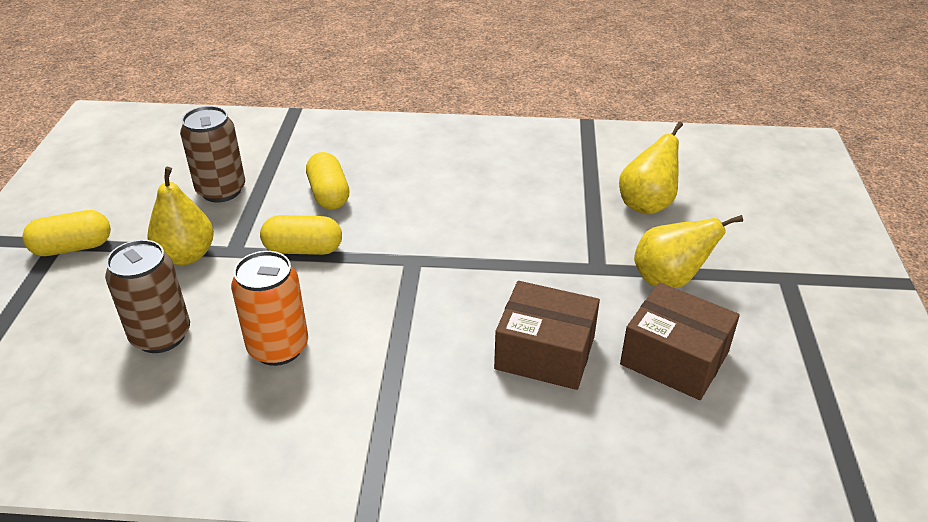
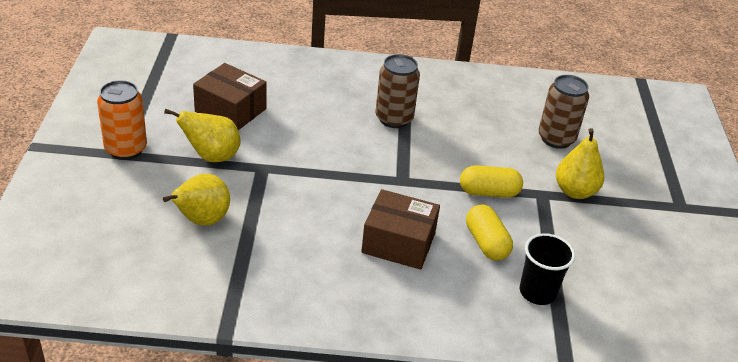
camera: 175 degrees right, 0 degrees up
yellow capsule [22,210,111,256] -> none
brown can [180,106,245,202] -> brown can moved to [376,54,420,128]
orange can [231,251,308,366] -> orange can moved to [97,80,147,160]
brown box [494,281,600,390] -> brown box moved to [361,189,440,270]
none -> black cup [520,233,575,305]

